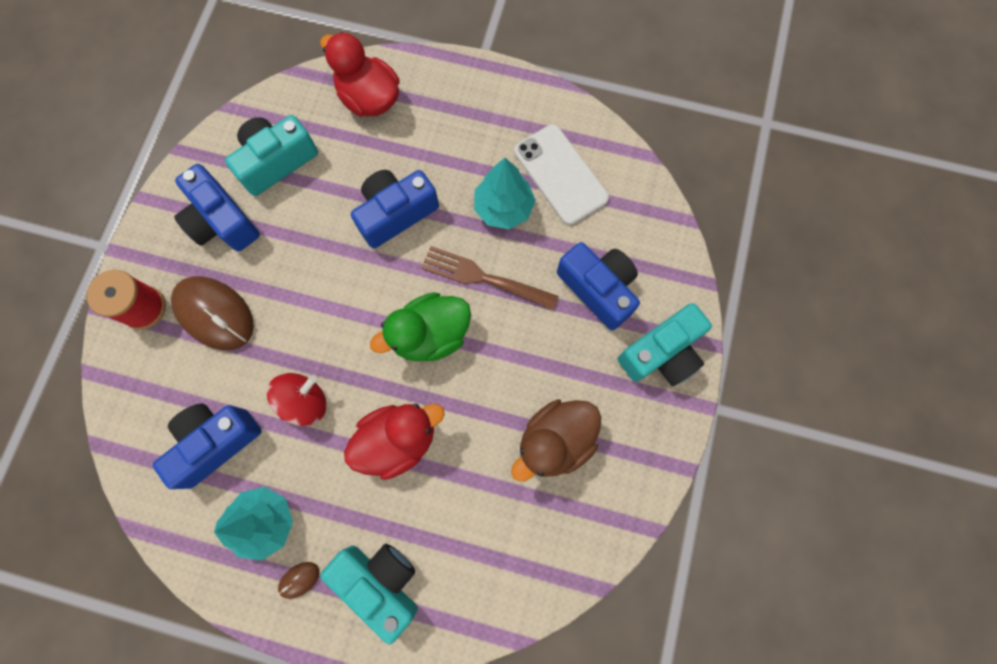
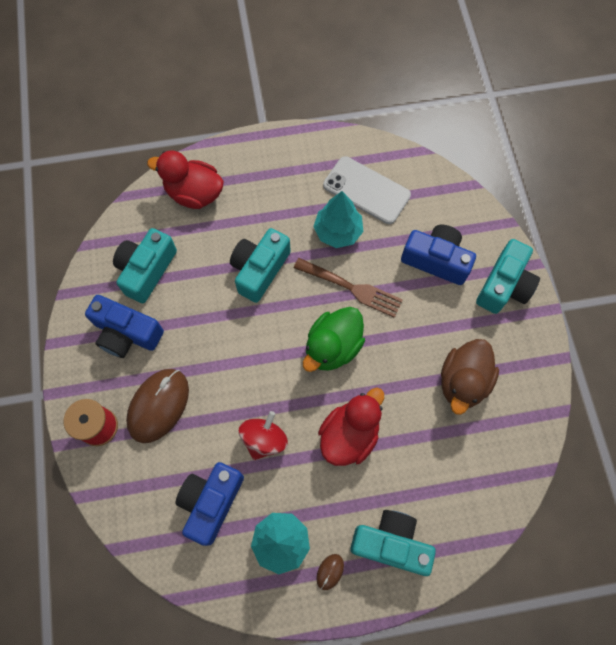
camera: 25 degrees left, 5 degrees down
brown mouse [171,276,254,350] -> brown mouse turned 75 degrees counterclockwise [126,369,189,443]
blue camera [351,170,439,248] -> turquoise camera [230,228,291,303]
brown fork [421,246,559,310] -> brown fork turned 150 degrees counterclockwise [294,258,403,318]

